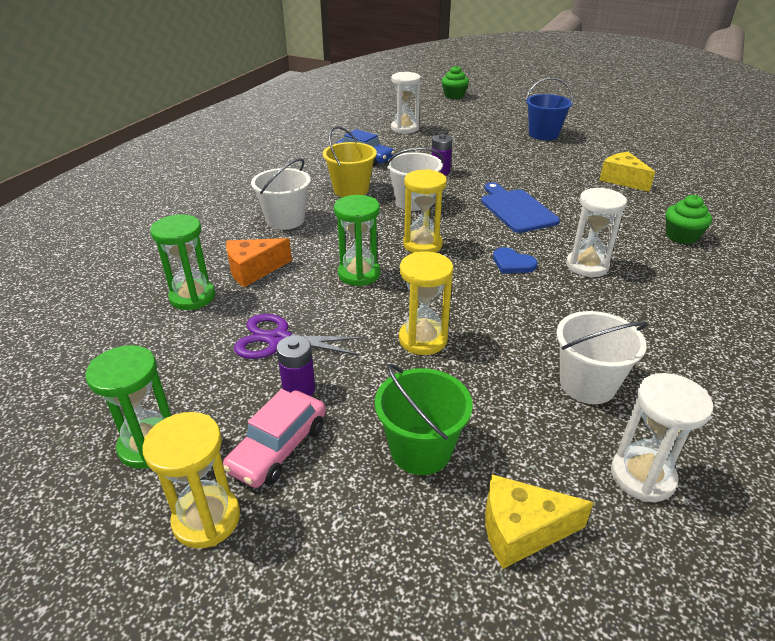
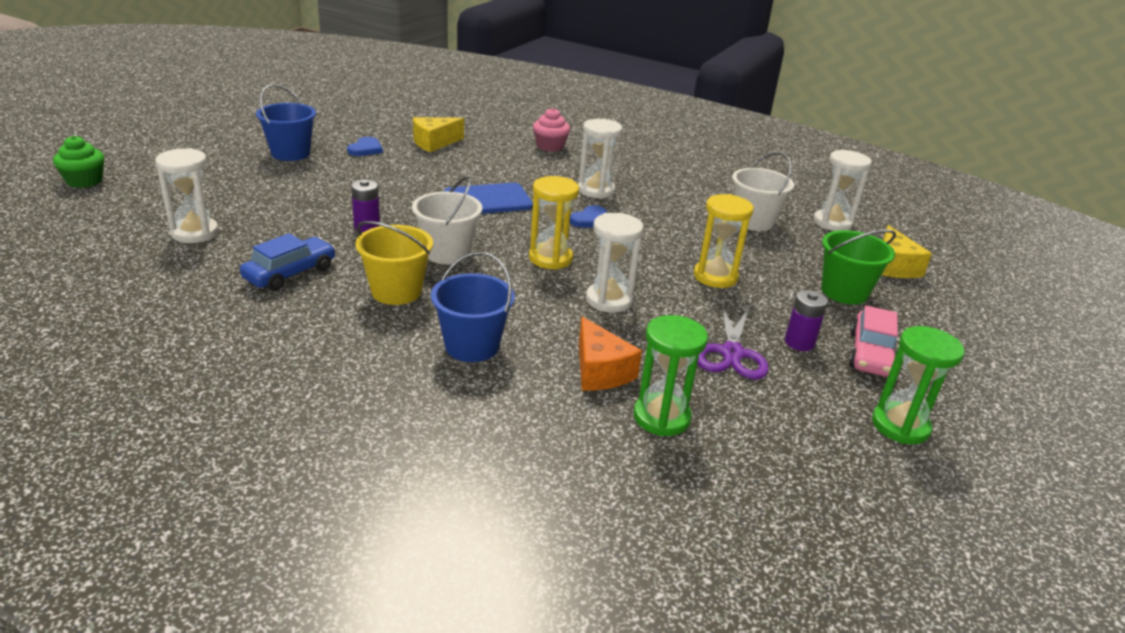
camera: 90 degrees left, 5 degrees down
yellow hourglass [142,412,240,548] -> none
pink car [223,389,326,488] -> pink car turned 75 degrees clockwise [848,306,898,377]
white bucket [251,158,311,230] -> blue bucket [431,252,515,362]
green hourglass [334,195,380,286] -> white hourglass [586,213,643,313]
green cupcake [666,195,712,244] -> pink cupcake [533,108,570,152]
none -> blue heart [347,137,383,156]

